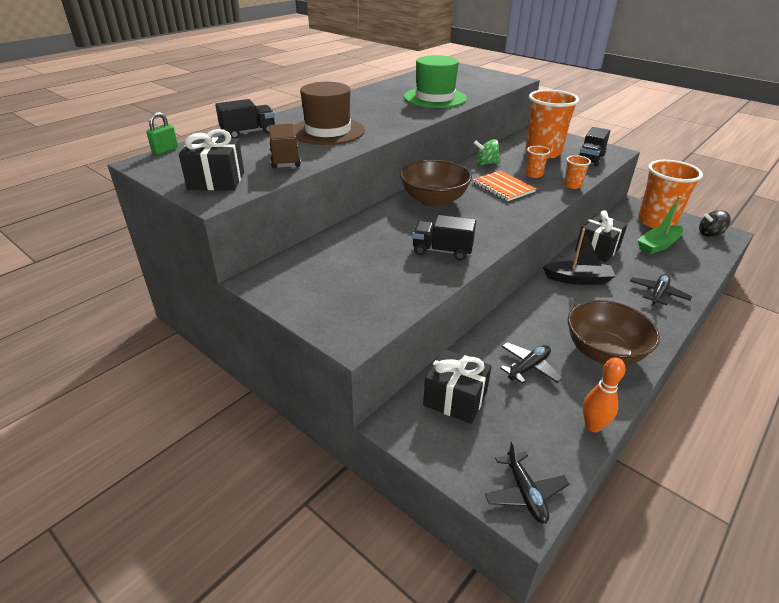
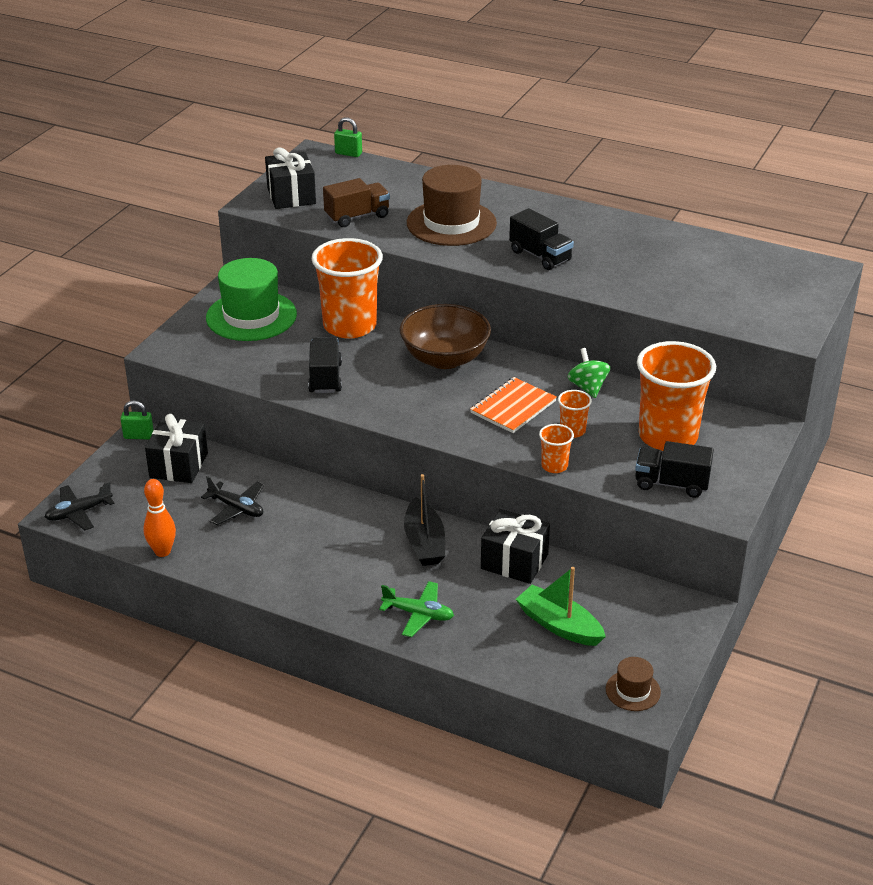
camera: 75 degrees right, 0 degrees up
black truck [215,99,275,138] -> black truck moved to [509,208,574,270]
green hat [404,55,467,108] -> green hat moved to [206,258,297,341]
brown bowl [568,300,660,366] -> none
black plane [630,274,692,306] -> green plane [379,581,454,637]
orange cup [638,160,703,228] -> orange cup moved to [312,238,383,338]
black spinning top [699,210,731,237] -> brown hat [606,657,661,711]
none -> green padlock [121,400,154,439]

